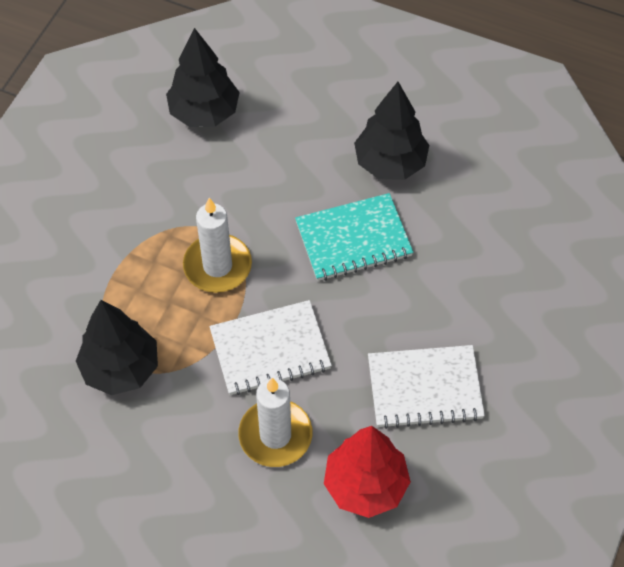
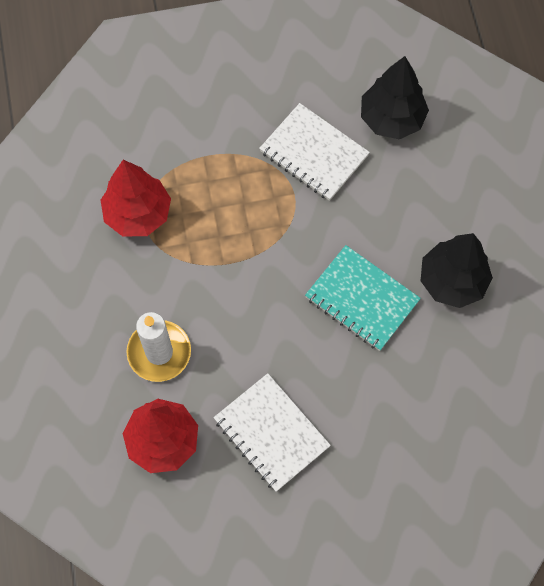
camera: 55 degrees right, 10 degrees up
black tree [76,300,158,395] -> red tree [101,160,171,237]
white candle [183,198,252,293] -> none
white notebook [209,300,332,395] -> white notebook moved to [259,103,370,201]

